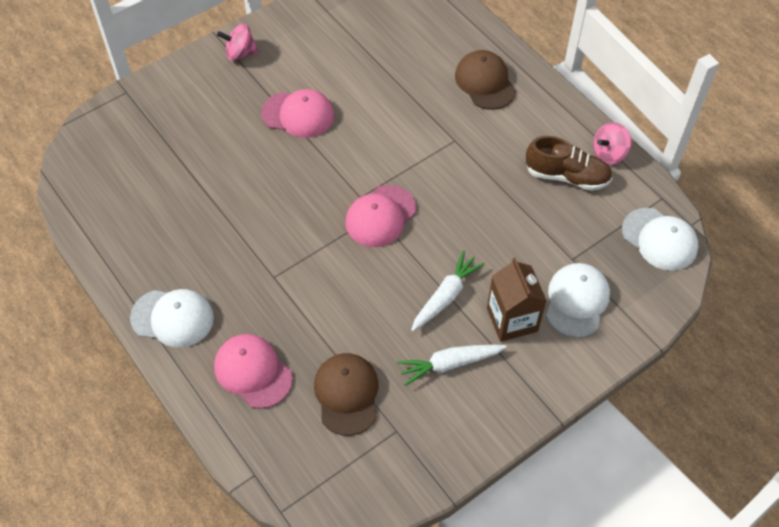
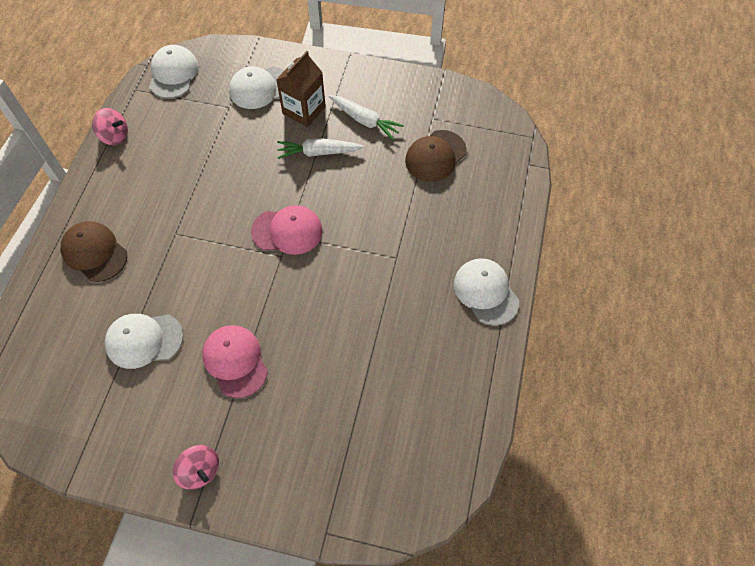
camera: 130 degrees left, 5 degrees up
pink cap [214,334,293,409] -> none
brown cap [455,50,516,110] -> brown cap turned 105 degrees clockwise [61,221,127,282]
brown shoe [526,136,612,191] -> none
none -> white cap [104,314,183,369]

